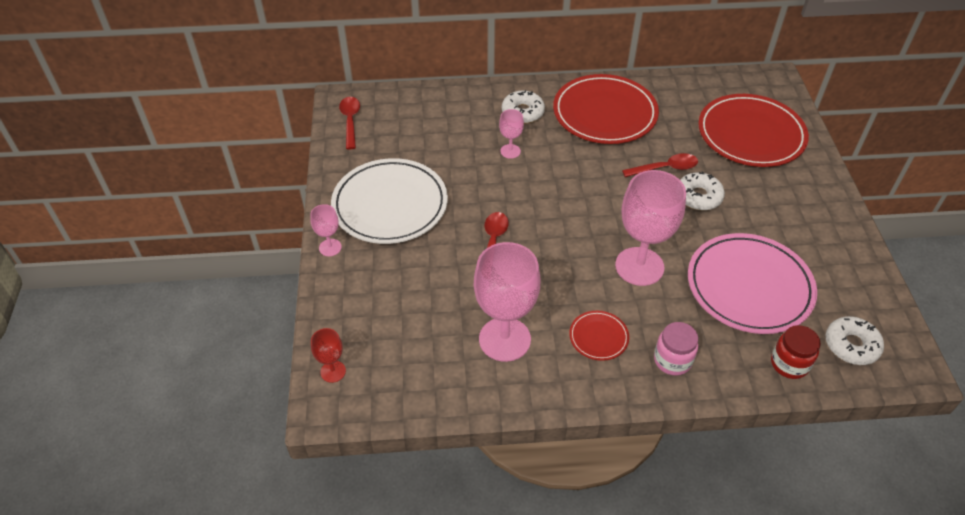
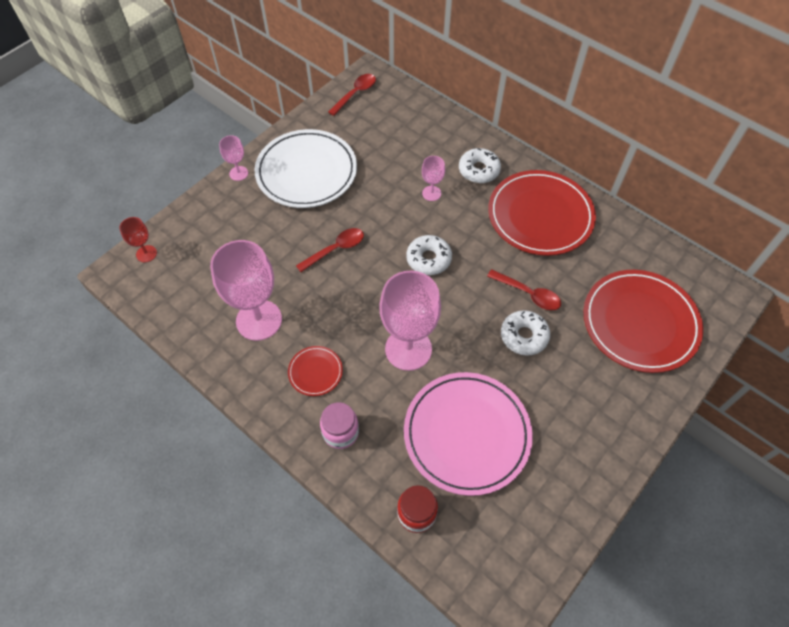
camera: 45 degrees right, 10 degrees up
white donut [826,316,884,365] -> white donut moved to [406,235,452,275]

